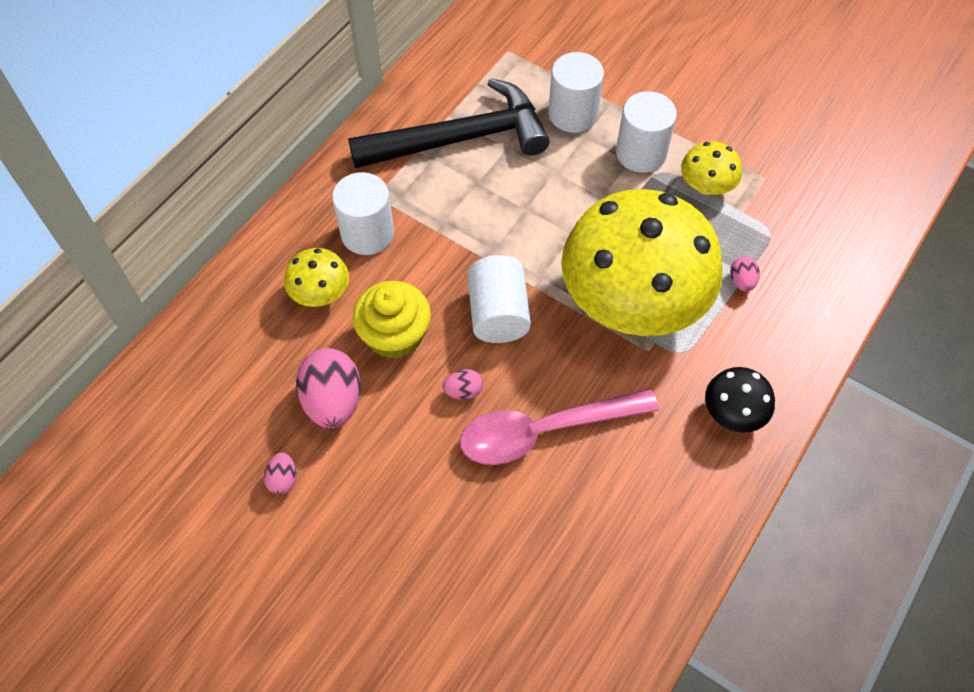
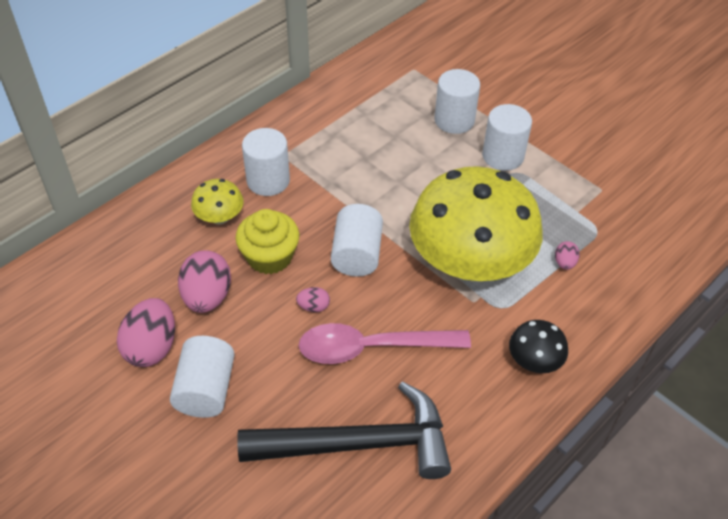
camera: 10 degrees right, 10 degrees down
pink egg [264,452,297,495] -> pink egg [117,298,175,367], size x2.06
black hammer [348,78,550,168] -> black hammer moved to [237,381,451,479]
yellow mushroom [681,141,742,195] -> none
none -> white cylinder [170,336,235,418]

